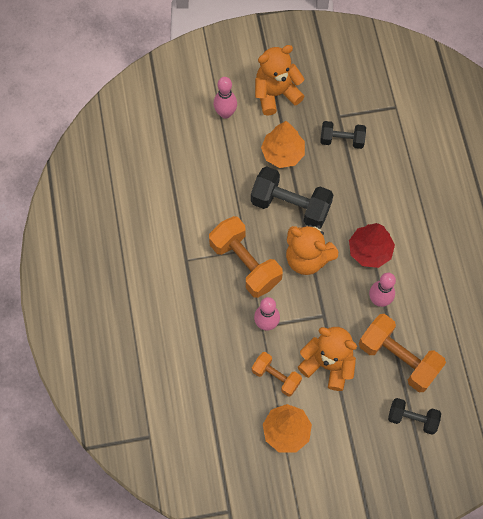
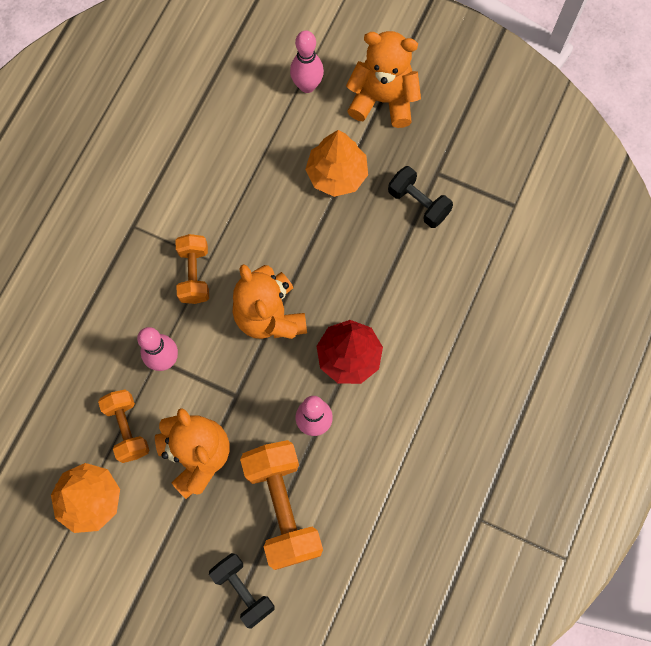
camera: 35 degrees right, 5 degrees up
orange dumbbell [209,216,283,298] -> orange dumbbell [176,234,209,304], size x0.59
black dumbbell [251,166,333,227] -> none

